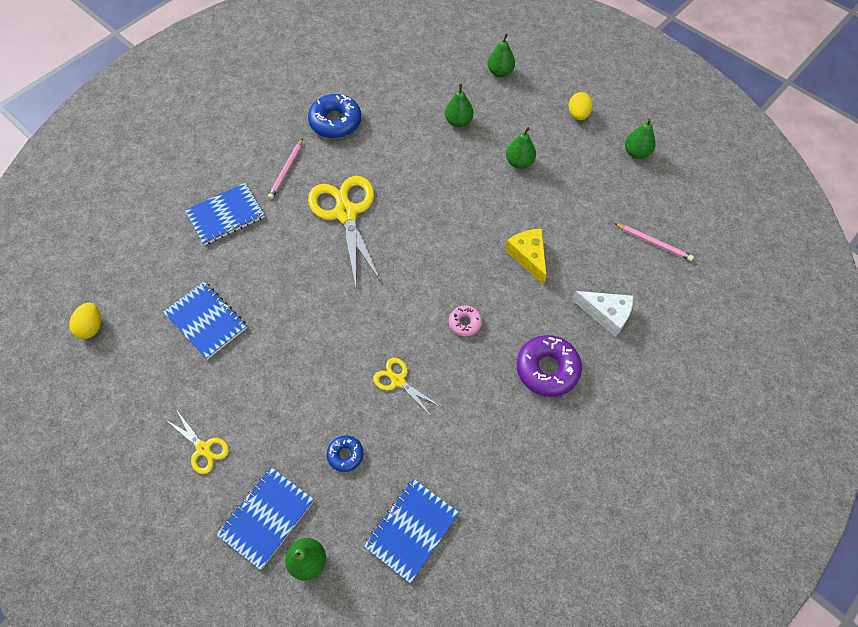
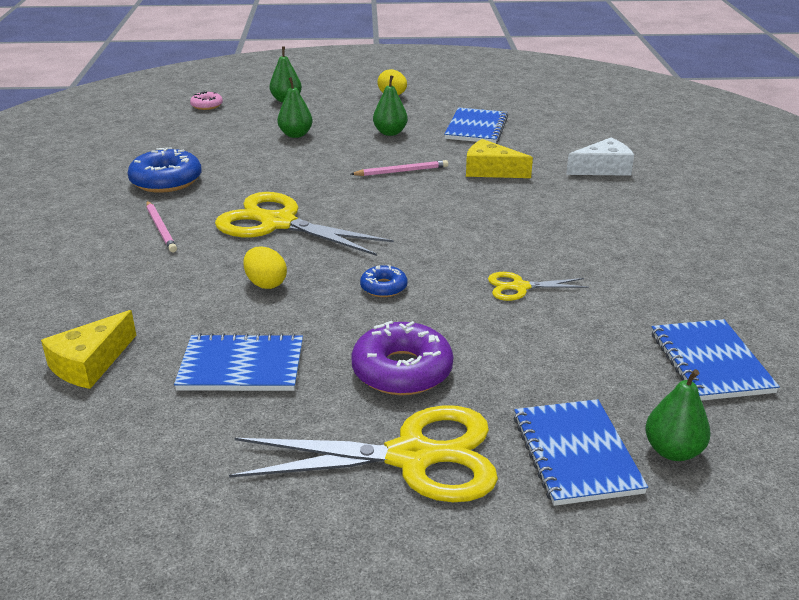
camera: 45 degrees left, 30 degrees down
yellow egg [69,303,101,339] -> yellow egg moved to [244,246,287,289]
yellow scissors [166,411,229,474] -> yellow scissors [229,405,498,502], size x2.05
blue notebook [185,183,265,245] -> blue notebook moved to [444,107,508,144]
blue donut [327,435,363,472] -> blue donut moved to [360,265,407,297]
pink donut [449,305,482,337] -> pink donut moved to [190,91,223,110]
purple donut [517,335,582,397] -> purple donut moved to [351,321,453,395]
pink pencil [614,223,694,261] -> pink pencil moved to [351,160,448,176]
green pear [625,118,656,159] -> none
none -> yellow cheese [41,310,136,389]

